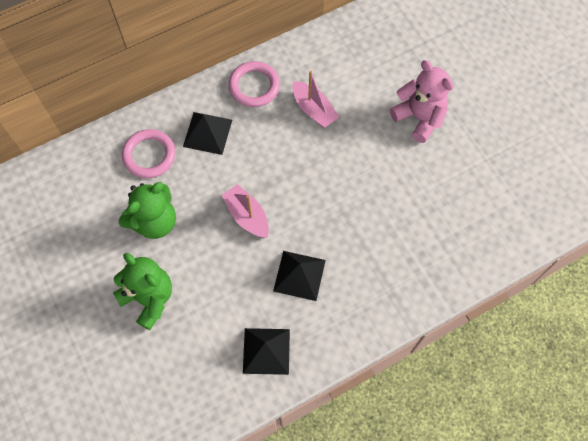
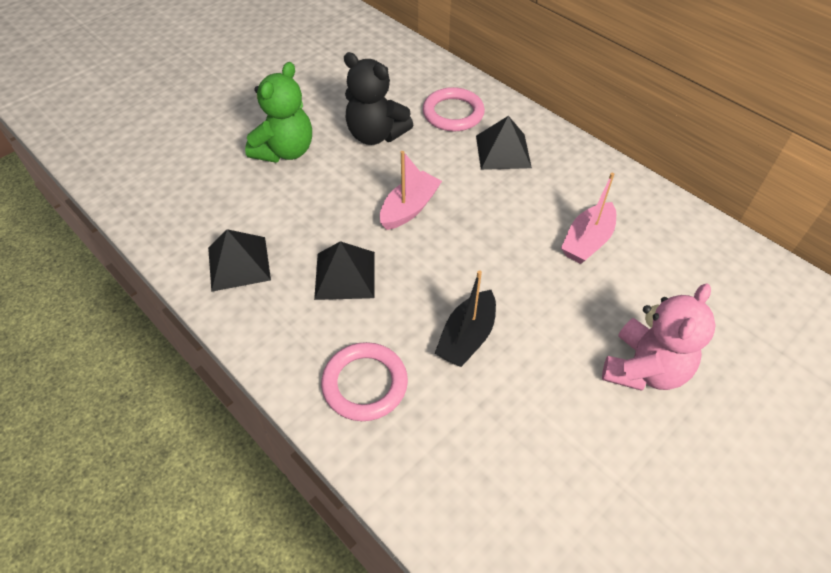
camera: 75 degrees right, 15 degrees down
green teddy bear [119,182,176,239] -> black teddy bear [344,52,413,145]
pink ring [228,61,280,107] -> pink ring moved to [321,342,408,421]
none -> black boat [435,270,496,367]

